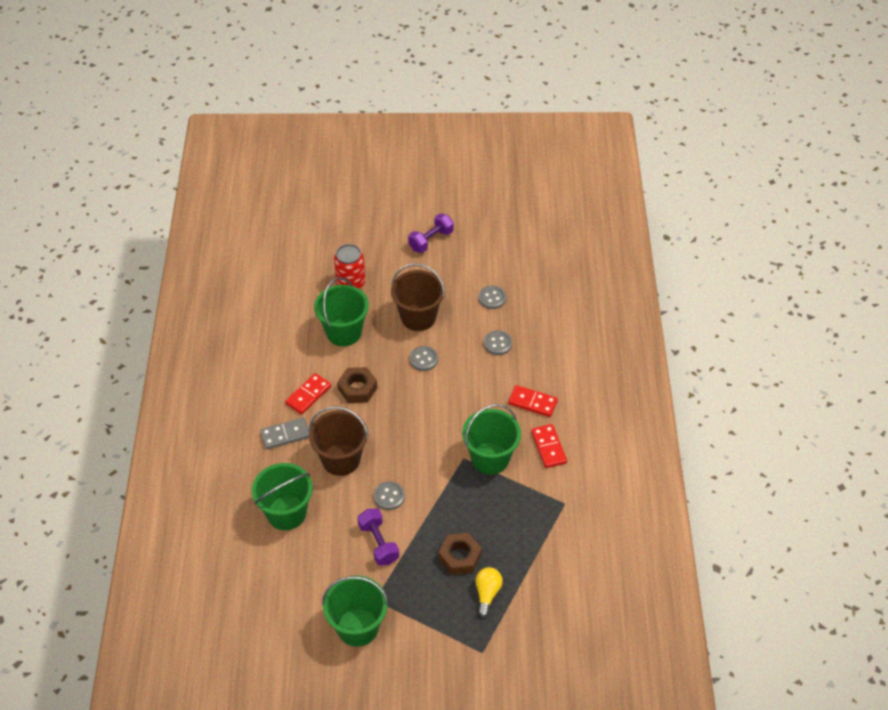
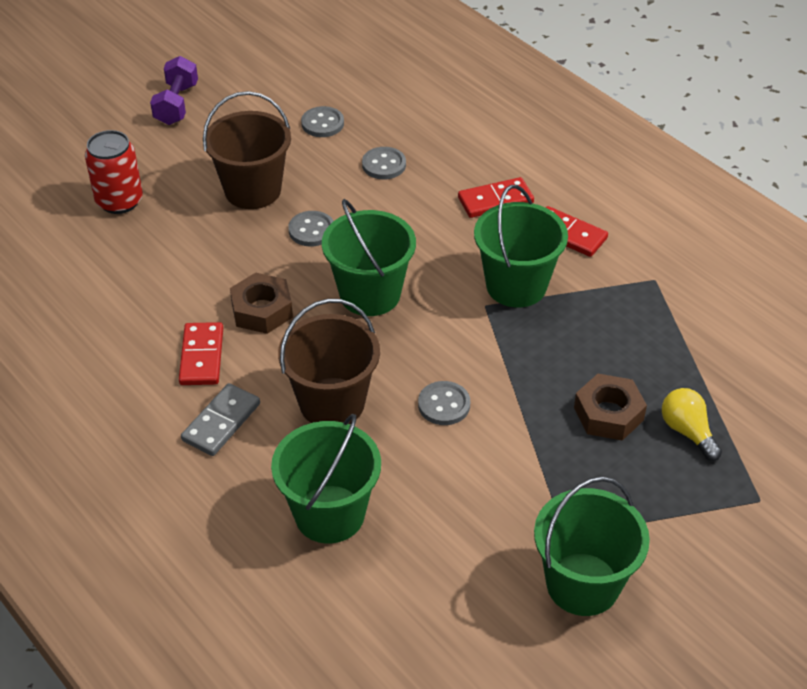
camera: 40 degrees left, 5 degrees down
green bucket [314,277,369,346] -> green bucket moved to [322,199,416,316]
purple dumbbell [357,508,399,566] -> none

